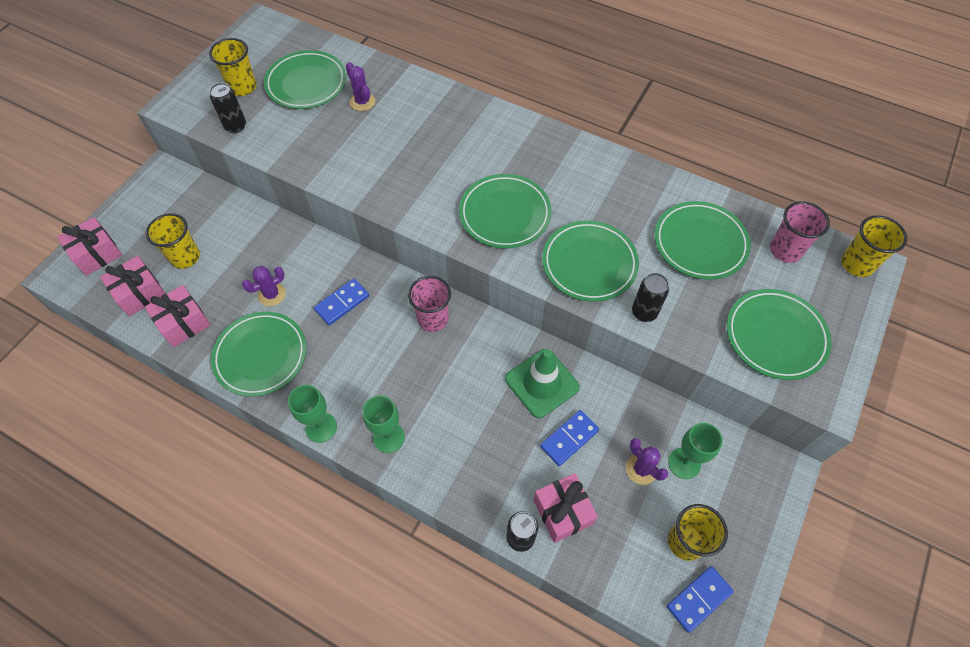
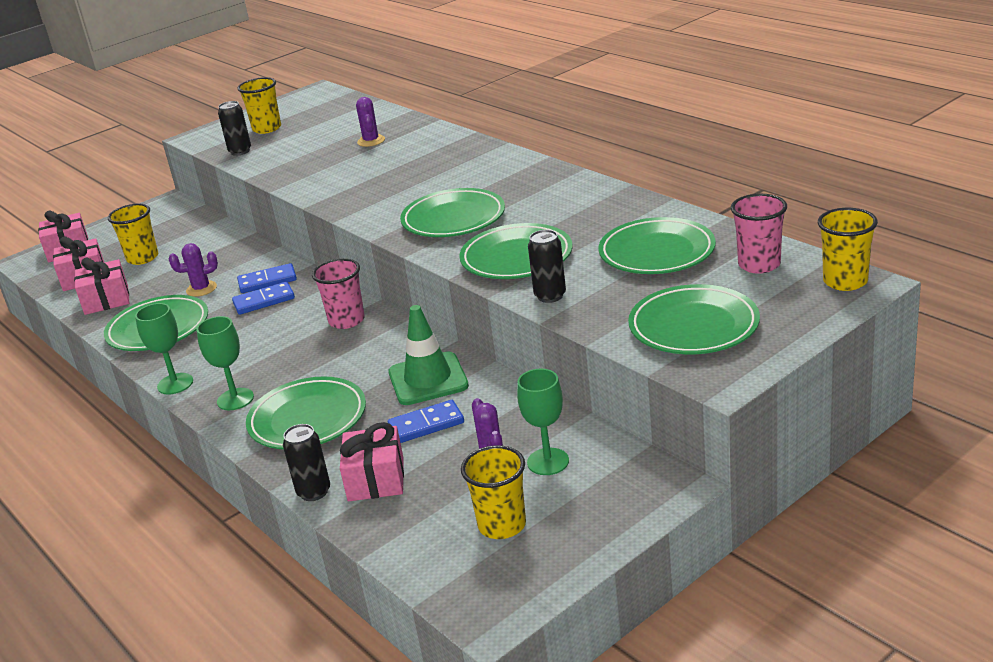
camera: 25 degrees right, 30 degrees down
green plate [264,50,346,109] -> green plate moved to [246,376,366,449]
blue domino [666,566,734,633] -> blue domino moved to [237,263,297,293]

